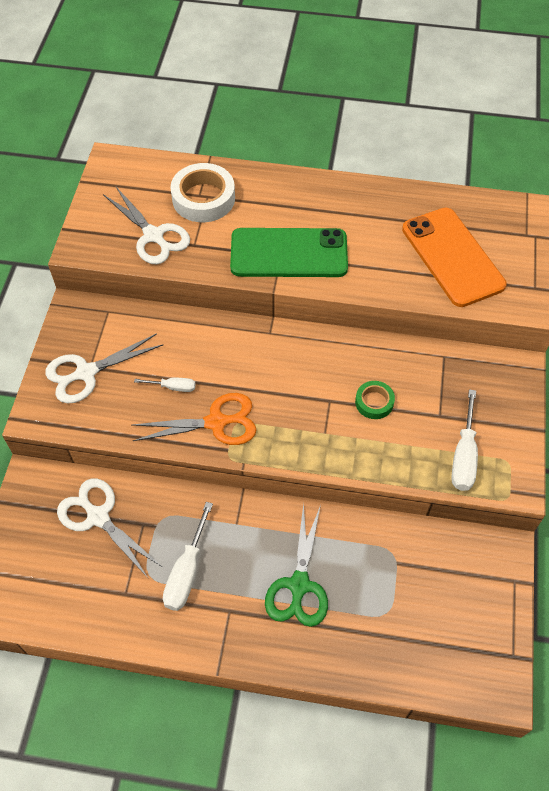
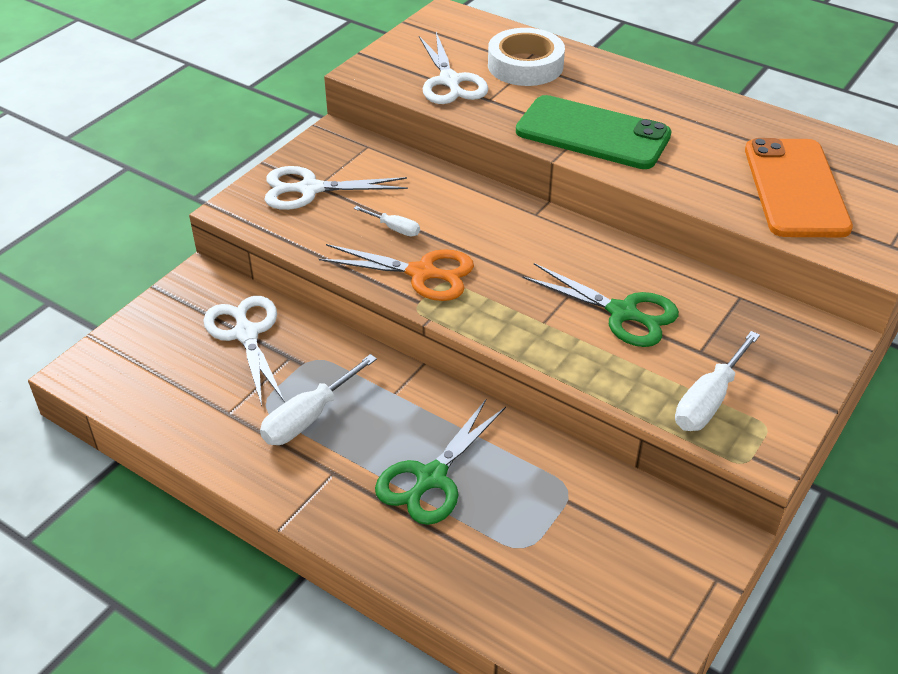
camera: 25 degrees right, 15 degrees down
green tape [355,381,395,419] -> green scissors [523,263,679,347]

